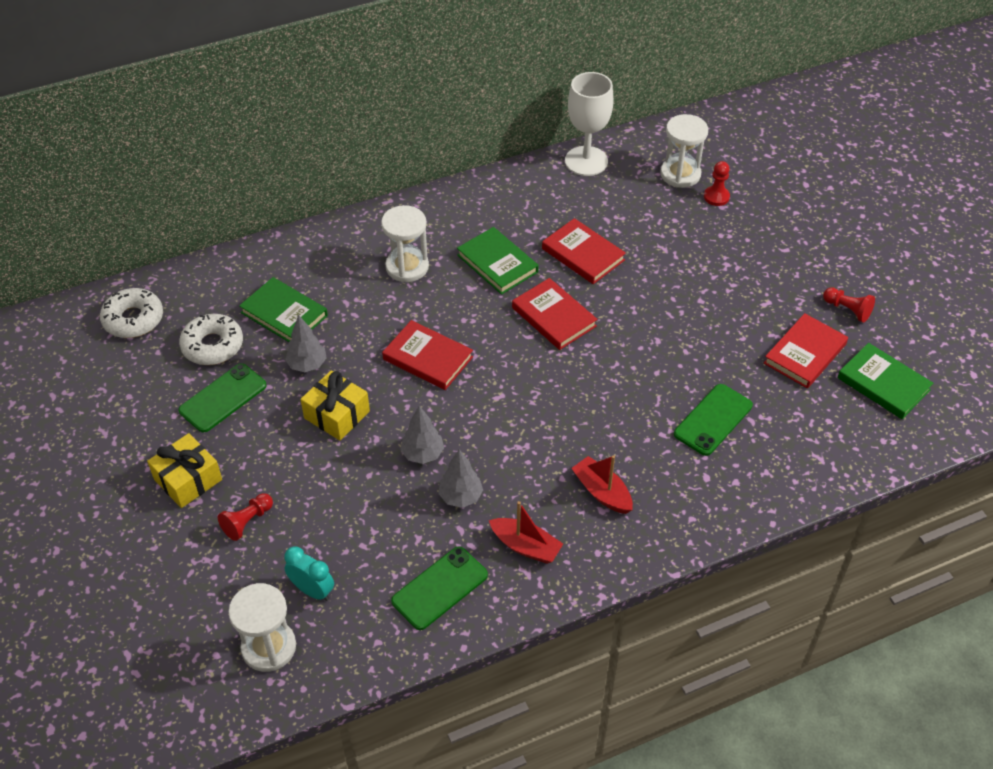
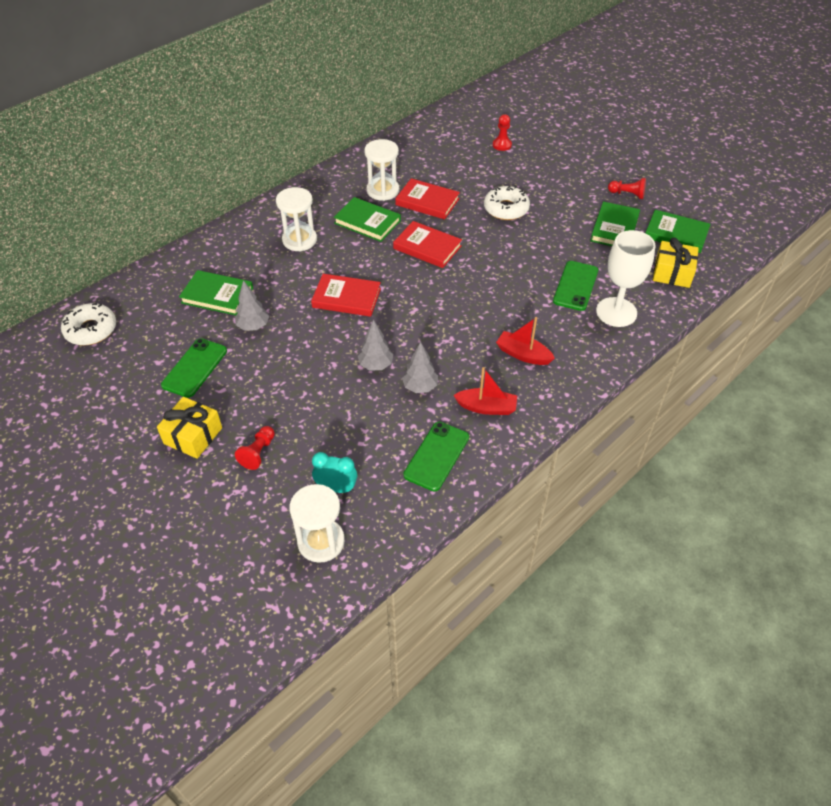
camera: 20 degrees left, 0 degrees up
white donut [179,314,243,365] -> white donut moved to [484,186,530,220]
yellow gift [300,370,370,441] -> yellow gift moved to [653,238,699,288]
white goblet [565,72,613,176] -> white goblet moved to [596,230,655,327]
white hourglass [660,114,708,188] -> white hourglass moved to [364,139,399,201]
red book [764,313,848,389] -> green book [590,201,640,246]

